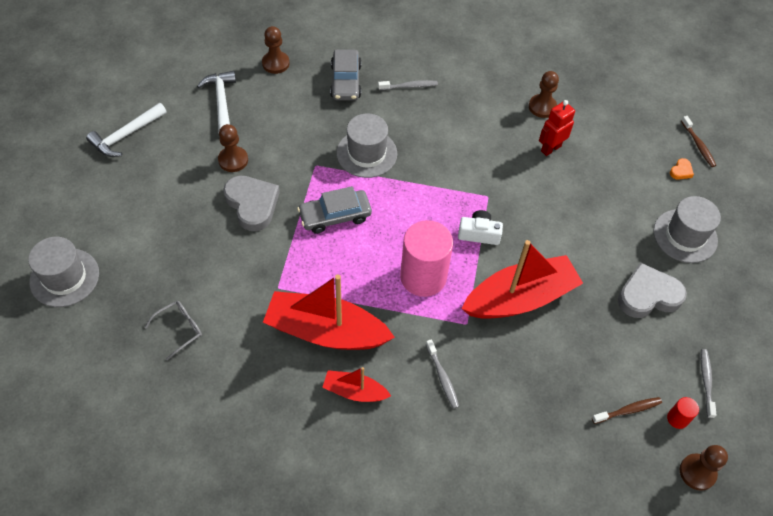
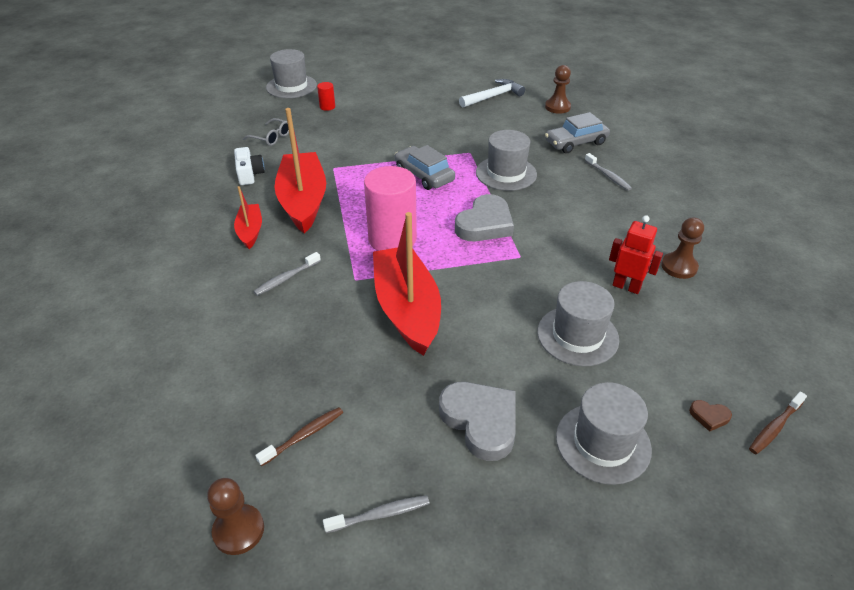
camera: 70 degrees right, 15 degrees down
white hammer [86,103,167,157] -> none
brown pawn [218,124,248,172] -> none
grey heart [223,176,280,231] -> grey heart moved to [455,194,514,241]
white camera [458,210,503,245] -> white camera moved to [234,147,265,185]
red boat [462,240,583,319] -> red boat turned 150 degrees counterclockwise [373,212,441,356]
brown toothbrush [592,397,662,424] -> brown toothbrush turned 90 degrees counterclockwise [255,407,343,467]
red cylinder [667,397,699,429] -> red cylinder moved to [317,82,335,111]
orange heart [670,158,694,180] -> brown heart [689,400,732,432]
none -> grey hat [537,281,619,366]

